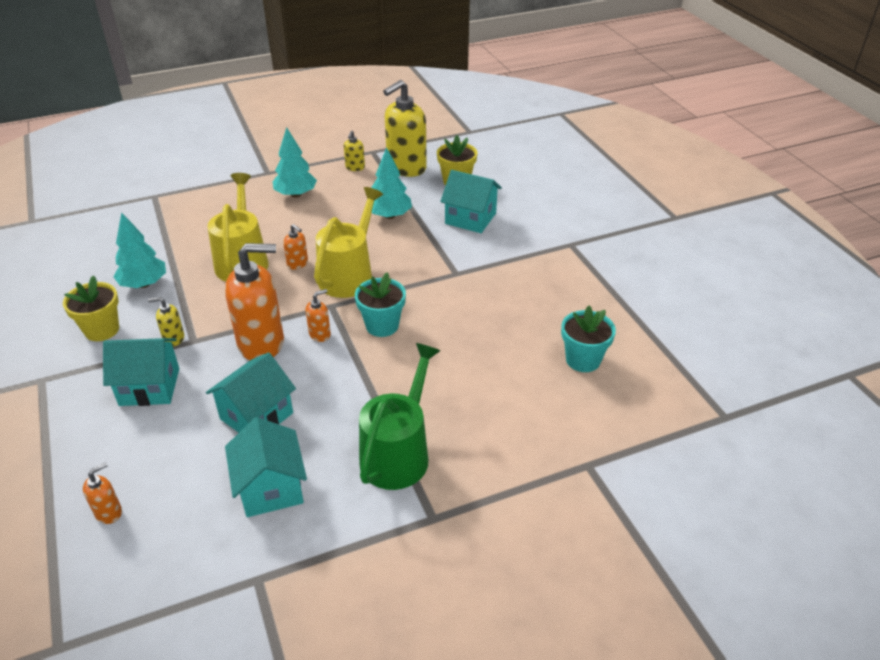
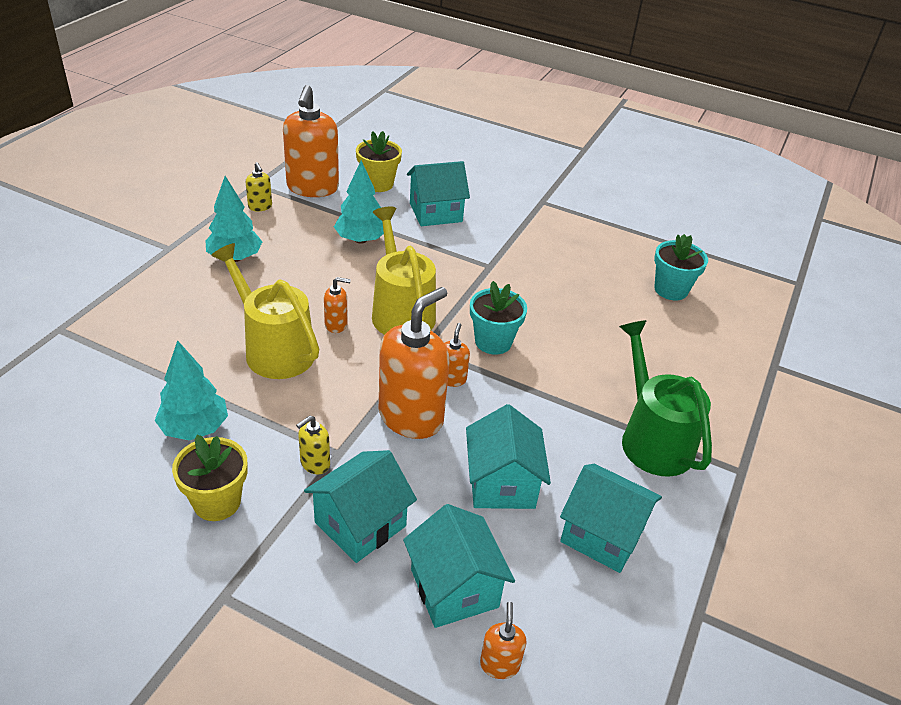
camera: 45 degrees left, 0 degrees up
yellow soap dispenser [383,80,427,177] -> orange soap dispenser [283,85,339,197]
none -> turquoise house [403,504,515,628]

